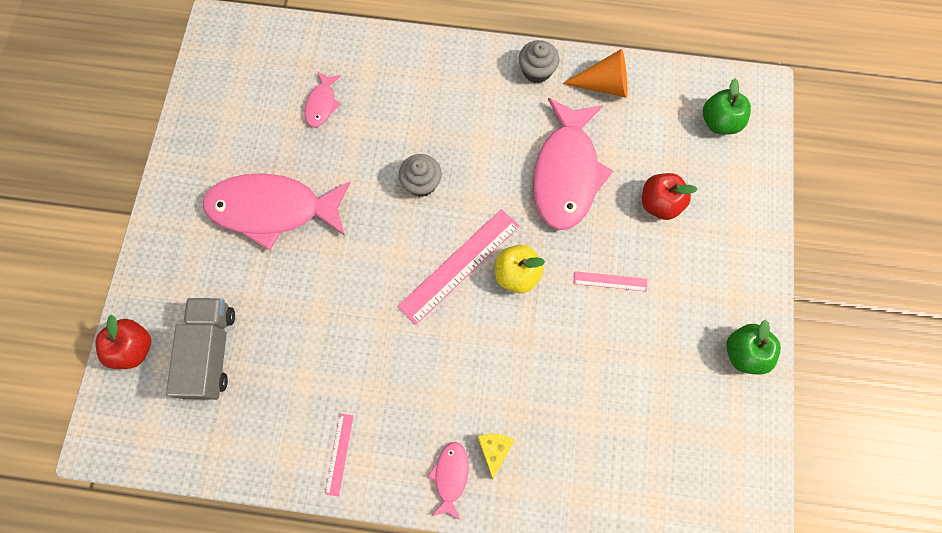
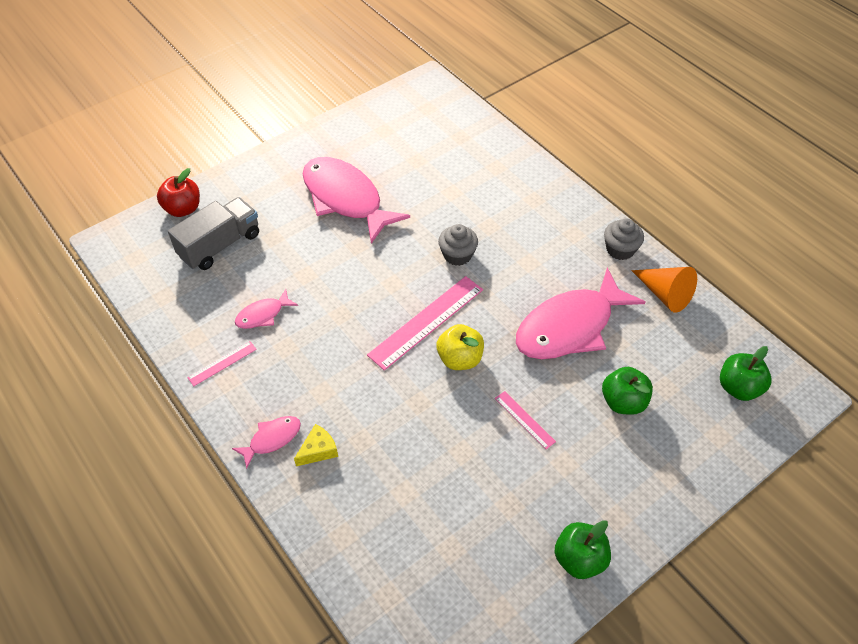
camera: 45 degrees right, 20 degrees down
pink fish [305,71,341,127] -> pink fish moved to [235,289,298,329]
pink ruler [398,209,520,325] -> pink ruler turned 45 degrees counterclockwise [367,276,483,371]
red apple [642,173,698,220] -> green apple [602,367,653,415]

